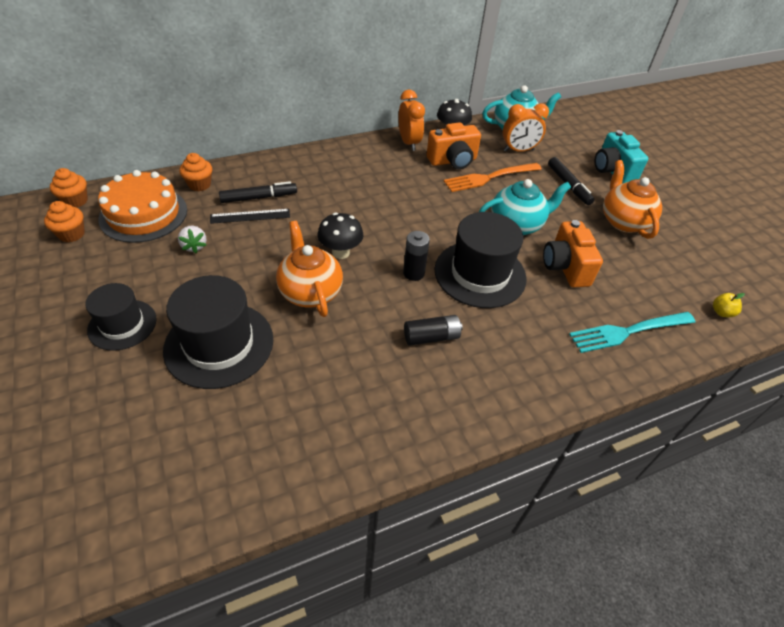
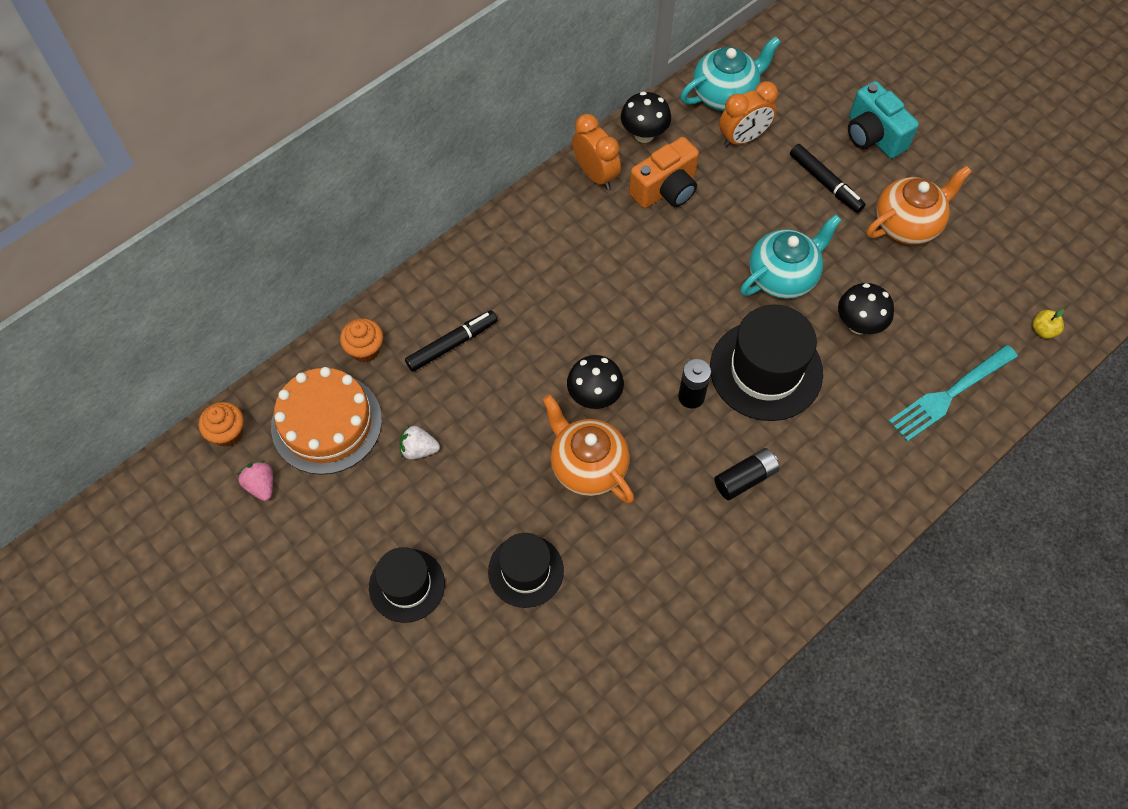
camera: 15 degrees left, 15 degrees up
orange cupcake [44,201,85,242] -> pink strawberry [237,461,273,501]
black hat [163,275,273,389] -> black hat [488,533,564,608], size x0.62
white strawberry [178,226,207,253] -> white strawberry turned 135 degrees clockwise [399,425,440,460]
black ruler [210,209,290,224] -> none
orange fork [444,163,542,192] -> none
orange camera [543,220,603,287] -> black mushroom [838,283,894,335]
orange teapot [603,160,662,239] -> orange teapot turned 90 degrees clockwise [867,166,972,245]

